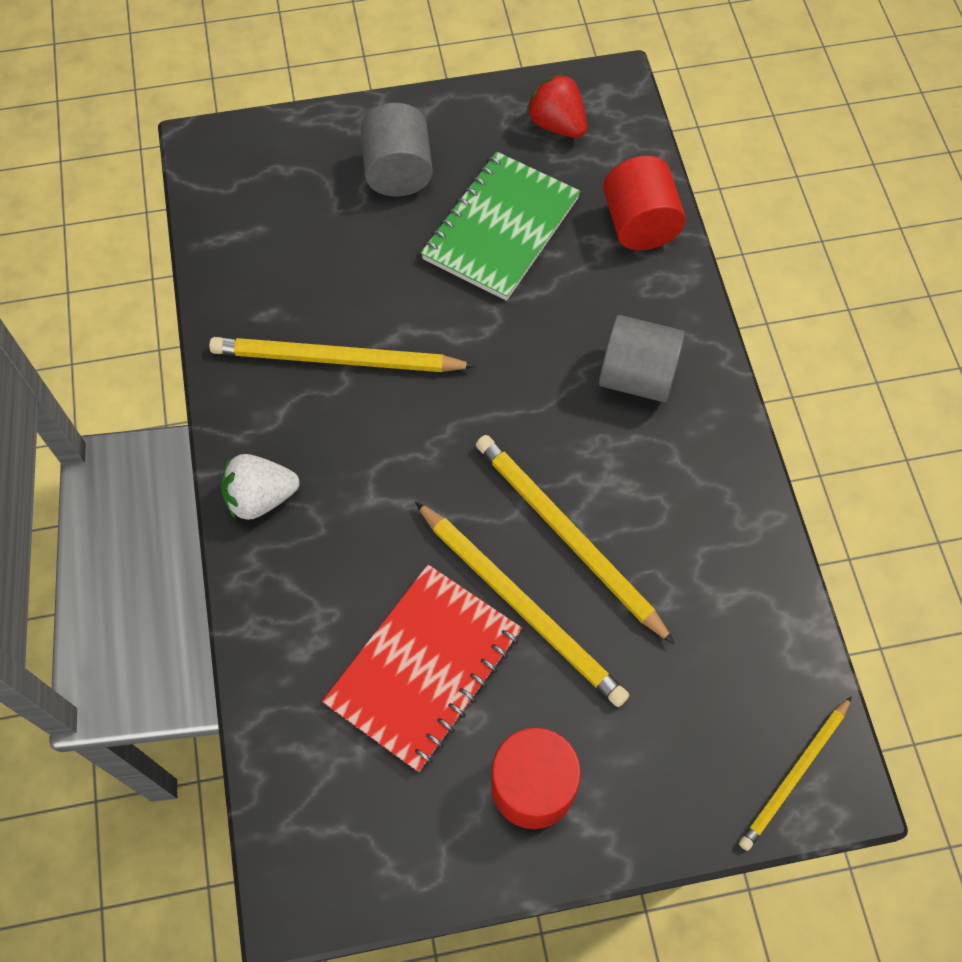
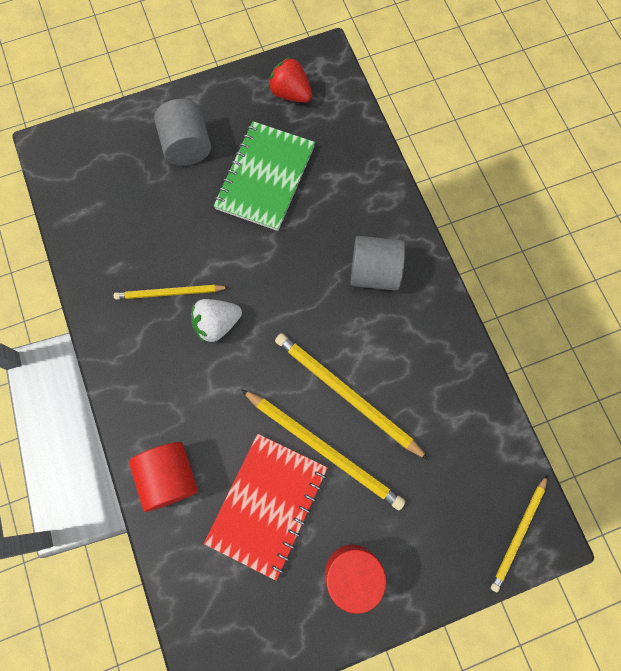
camera: 10 degrees left, 10 degrees up
yellow pencil [209,337,476,372] -> yellow pencil [114,285,229,300], size x0.62
white strawberry [221,454,299,520] -> white strawberry moved to [191,299,242,343]
red cylinder [603,156,686,250] -> red cylinder moved to [129,442,198,512]

